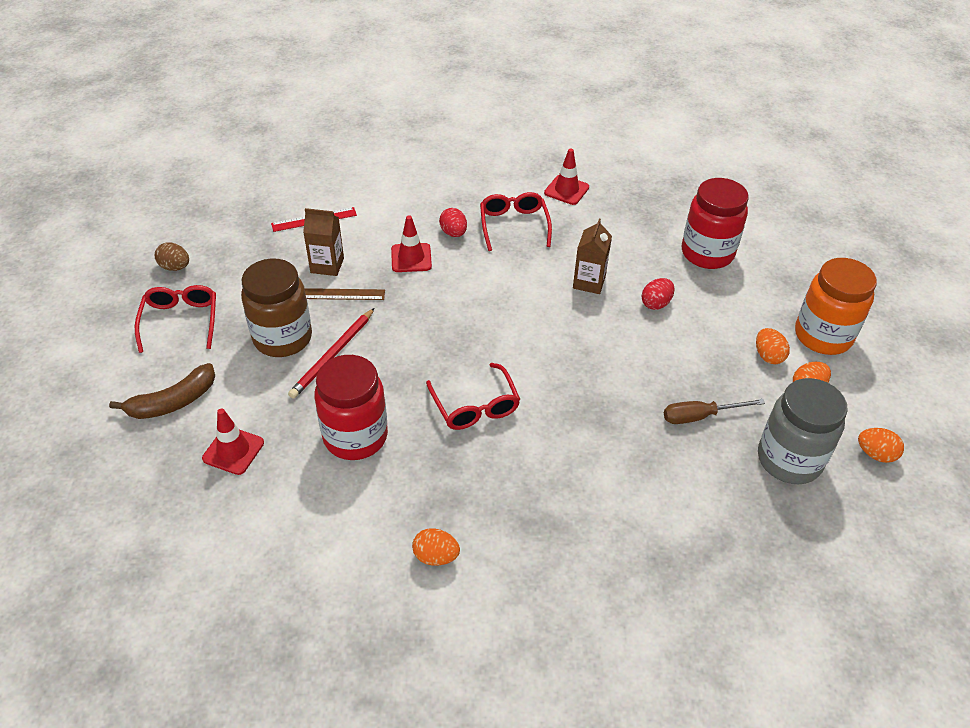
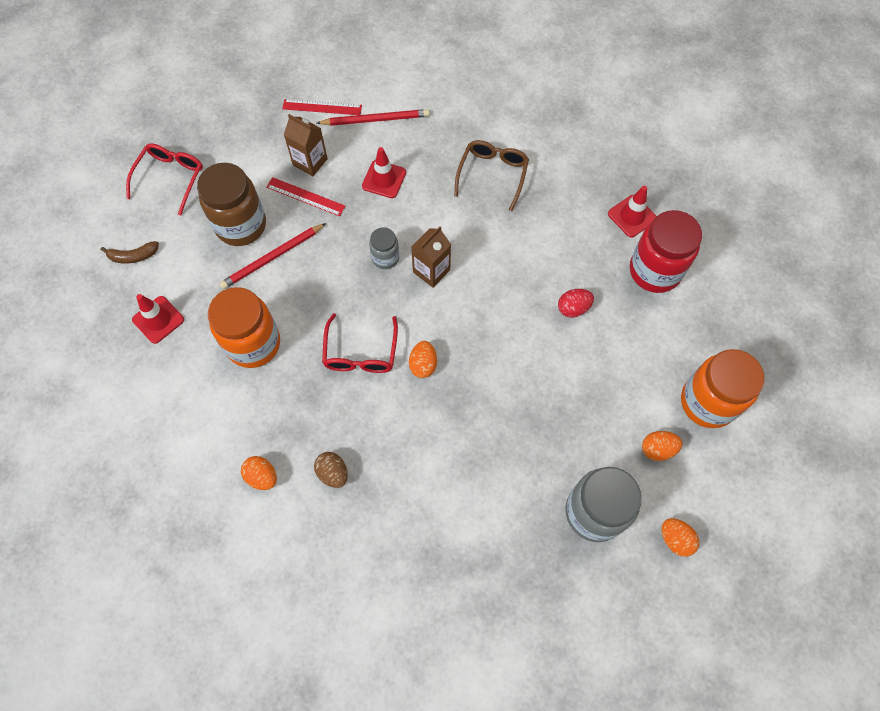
camera: 25 degrees right, 20 degrees up
brown banana [109,363,215,419] -> brown banana [100,241,159,264], size x0.64
brown egg [155,242,189,271] -> brown egg moved to [314,452,348,488]
brown ruler [305,288,385,300] -> red ruler [266,177,345,216]
red jar [314,355,388,460] -> orange jar [208,287,280,368]
red egg [439,208,467,237] -> none
red glasses [480,192,552,251] -> brown glasses [454,140,529,211]
red traffic cone [544,148,589,205] -> red traffic cone moved to [608,186,657,237]
brown carton [573,219,612,294] -> brown carton moved to [411,227,451,288]
brown screwdriver [664,399,765,424] -> none
orange egg [756,328,790,364] -> orange egg moved to [409,341,437,378]
none -> red pencil [317,109,430,126]
none -> grey jar [369,227,399,269]

